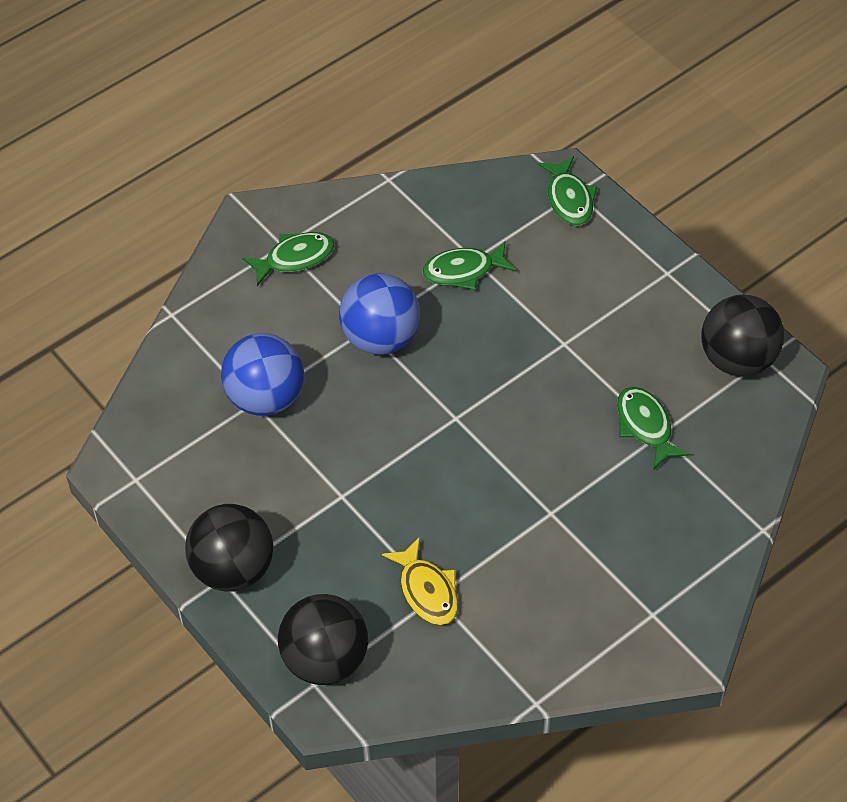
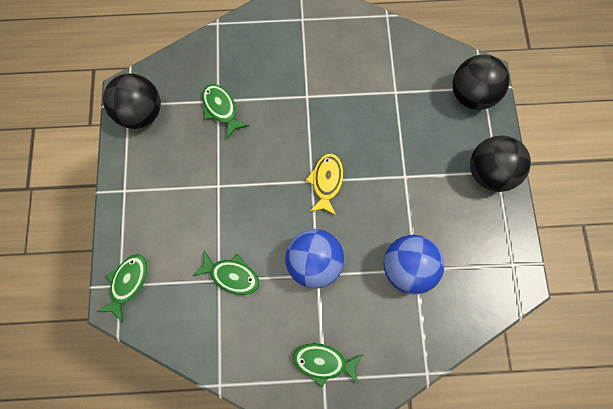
camera: 145 degrees left, 20 degrees up
yellow fish [382,537,458,625] -> yellow fish moved to [306,153,343,215]
green fish [617,387,690,470] -> green fish turned 135 degrees clockwise [202,84,249,139]

